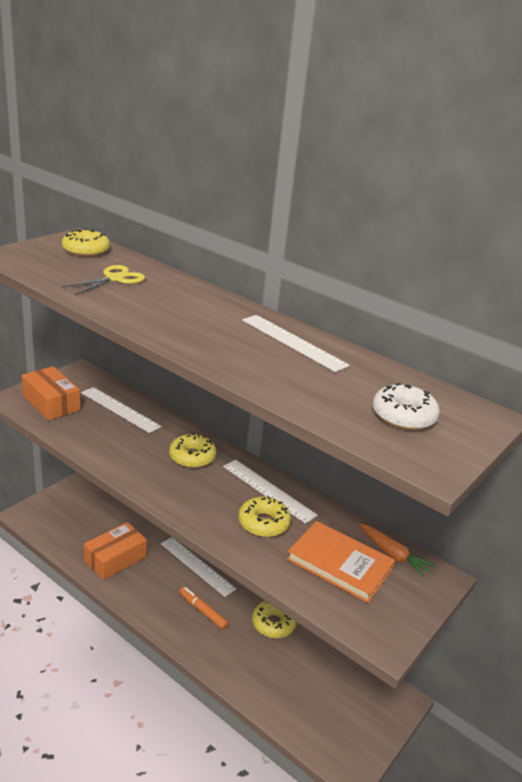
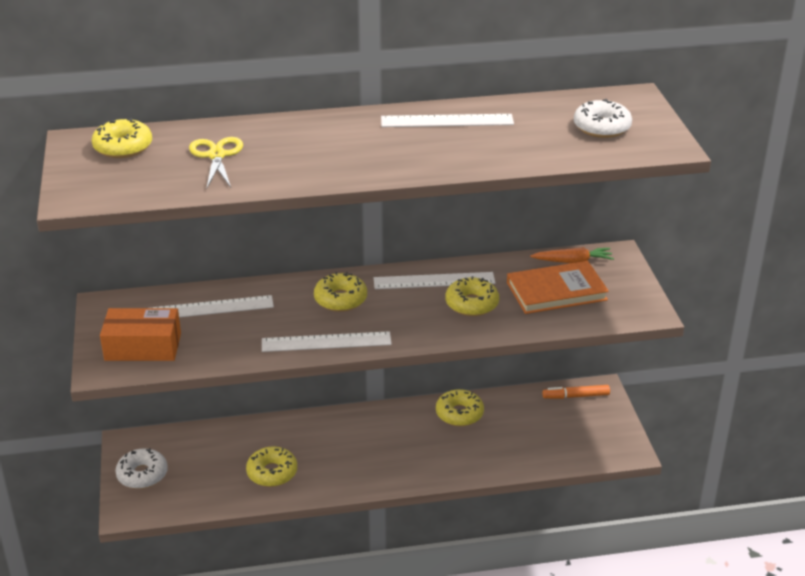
camera: 45 degrees left, 5 degrees up
orange box [84,522,147,580] -> yellow donut [246,446,297,487]
white ruler [161,537,236,597] -> white ruler moved to [262,331,392,352]
orange marker [179,587,229,630] -> orange marker moved to [542,385,610,399]
none -> white donut [115,448,168,489]

